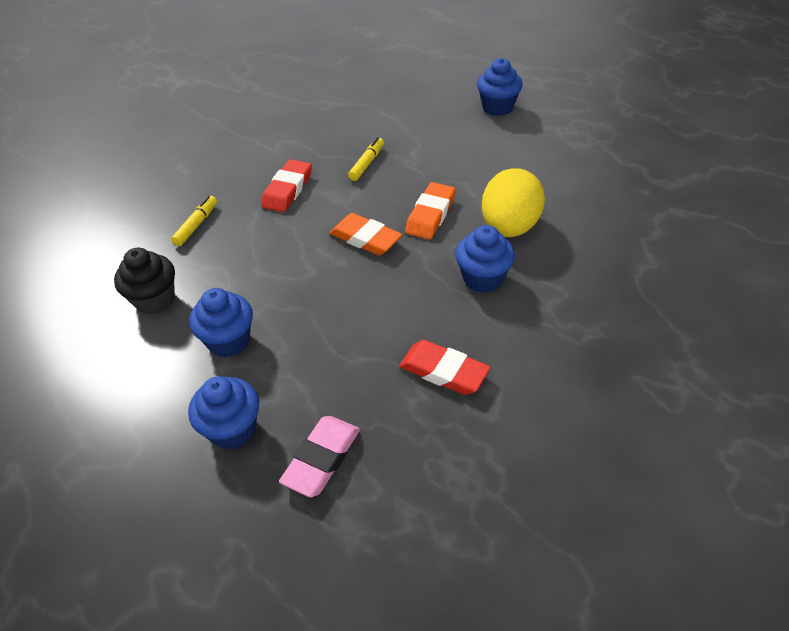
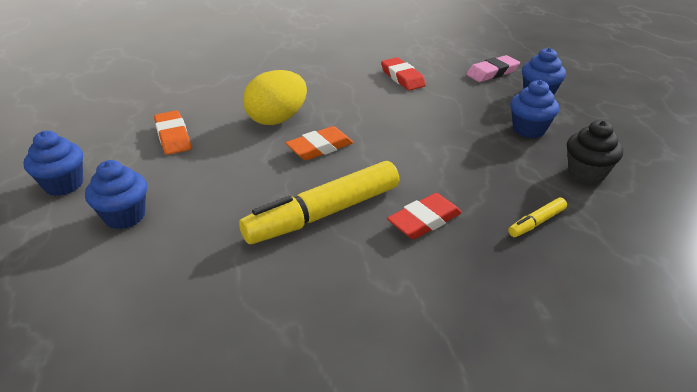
camera: 150 degrees left, 10 degrees down
orange eraser [330,213,402,256] -> orange eraser moved to [154,110,191,155]
yellow marker [348,137,384,181] -> yellow marker [239,161,399,244], size x2.27
blue cupcake [455,225,515,293] -> blue cupcake moved to [23,131,83,196]

